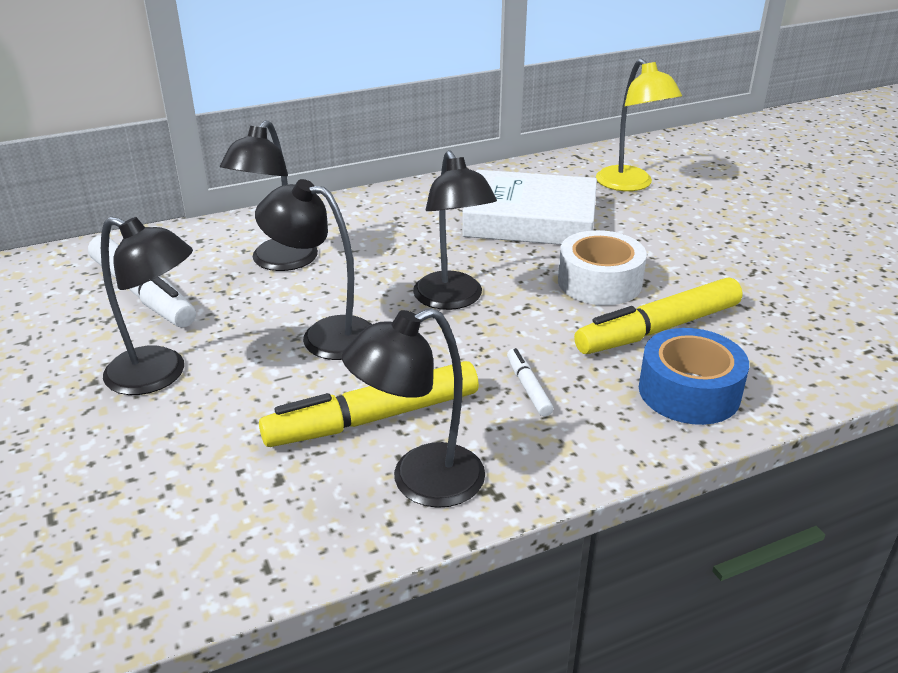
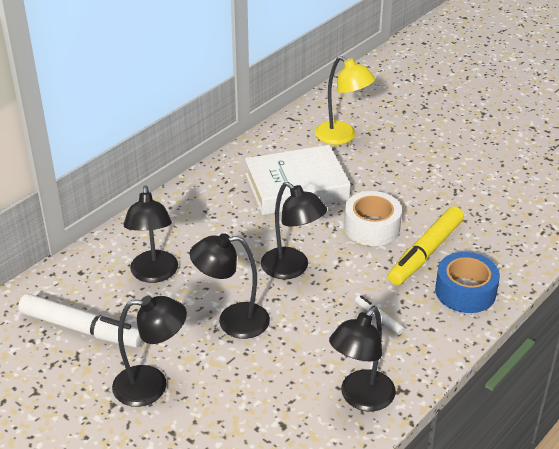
camera: 25 degrees left, 5 degrees up
yellow marker [259,361,479,447] -> none

